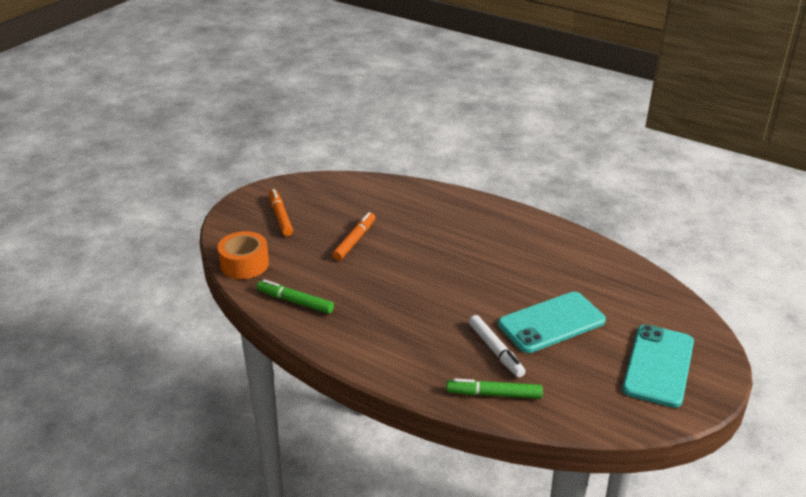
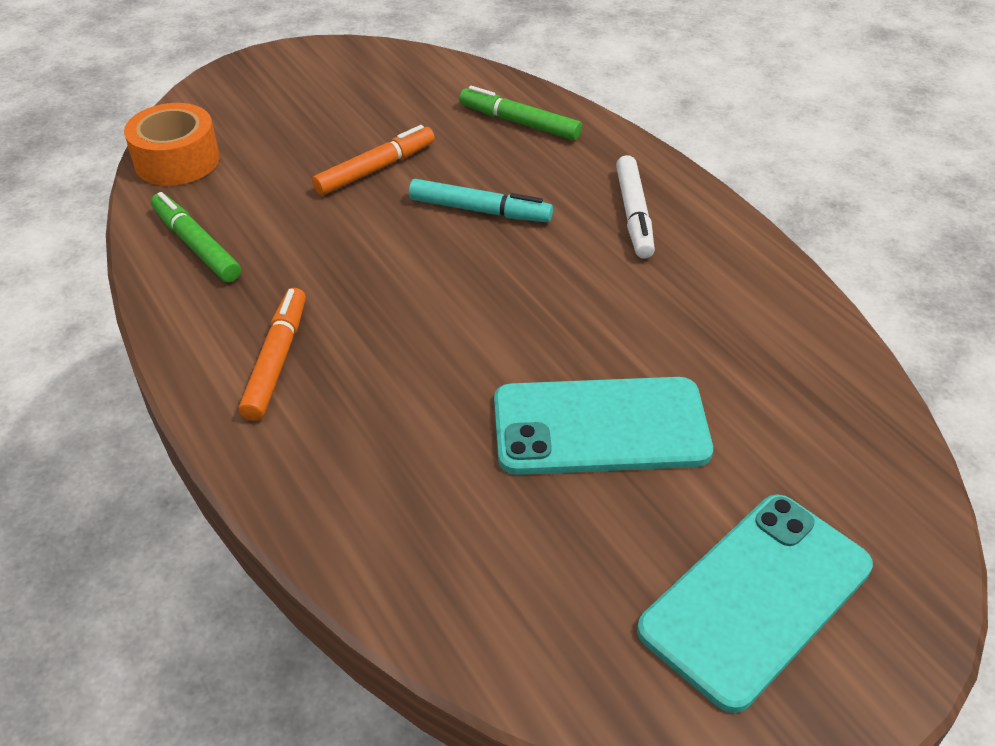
camera: 25 degrees right, 10 degrees up
orange marker [269,189,293,236] -> orange marker moved to [239,288,306,421]
green marker [446,378,543,399] -> green marker moved to [459,86,582,140]
white marker [469,315,526,378] -> white marker moved to [616,155,655,259]
none -> turquoise marker [409,179,553,222]

